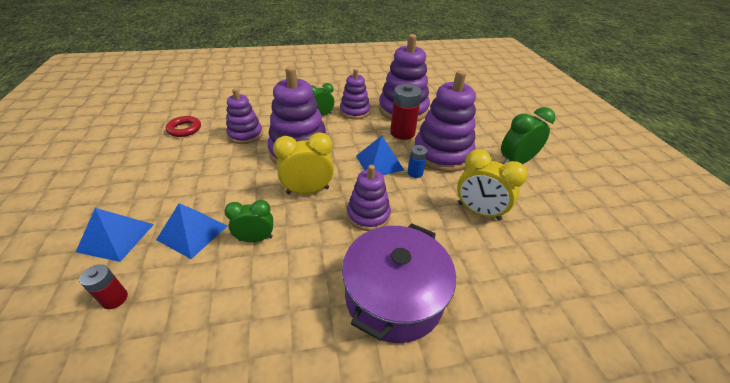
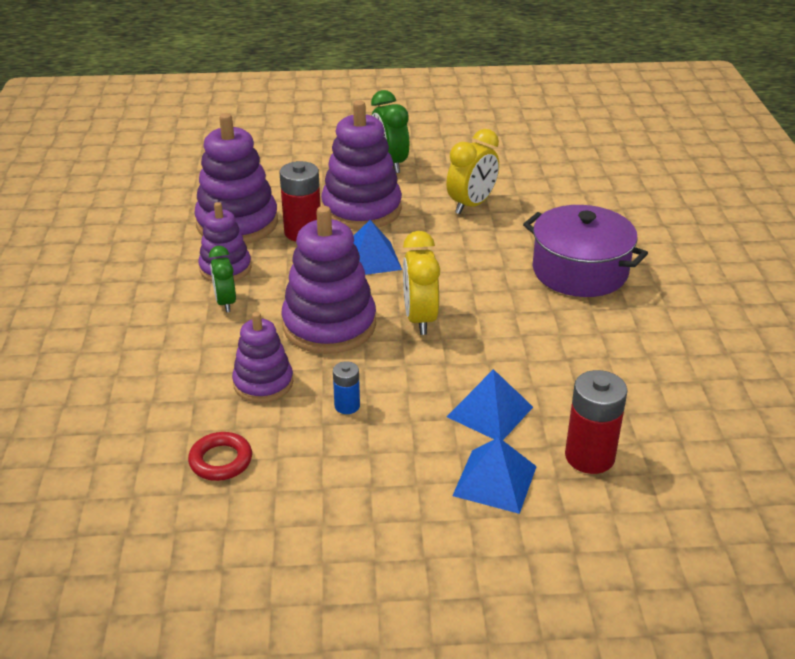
camera: 80 degrees left, 5 degrees down
red battery [79,264,128,309] -> red battery [565,370,628,474], size x1.84
green clock [225,200,273,242] -> none
purple stacking toy [347,165,391,231] -> none
blue battery [408,145,428,178] -> blue battery moved to [333,361,360,414]

